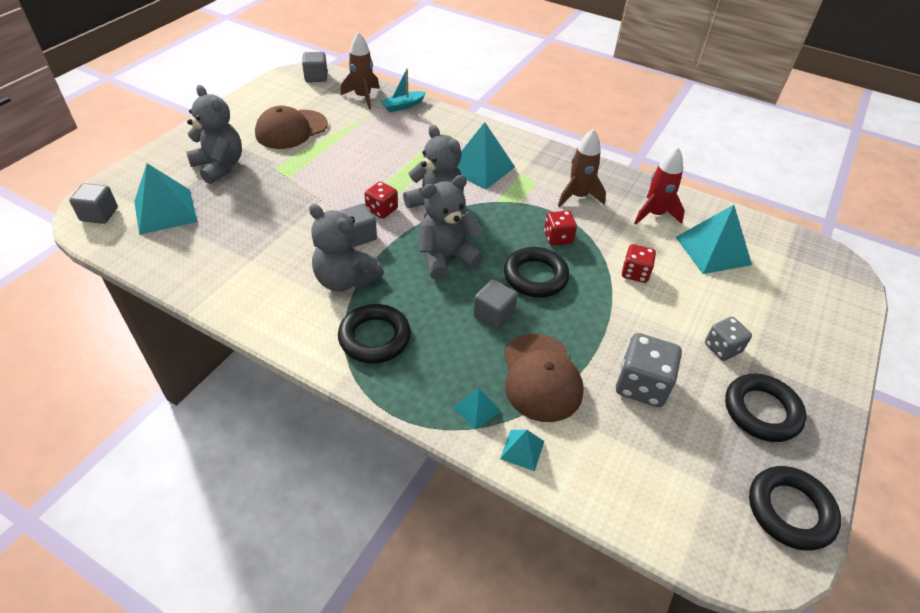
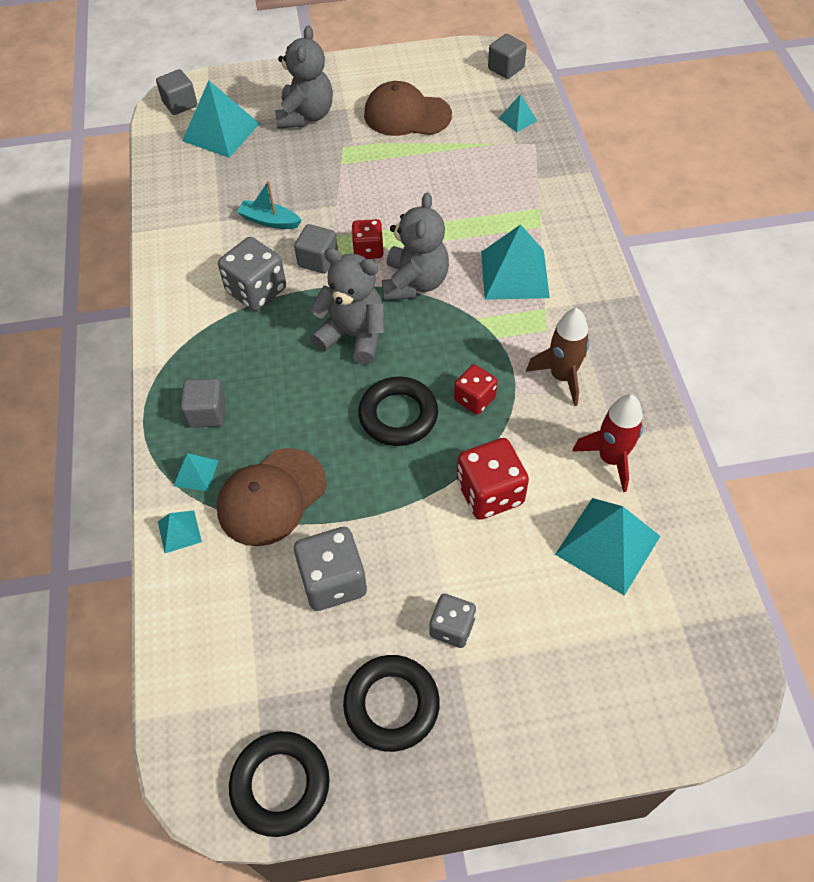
camera: 55 degrees right, 10 degrees up
grey teddy bear [309,204,384,292] -> grey dice [218,237,286,311]
black ring [338,304,411,363] -> none
brown rocket [340,32,380,109] -> turquoise pyramid [499,94,537,132]
turquoise boat [381,68,426,112] -> turquoise boat moved to [237,181,302,229]
grey cube [473,280,517,330] -> grey cube moved to [181,378,226,428]
red dice [622,244,656,283] -> red dice [457,438,529,520], size x1.59

